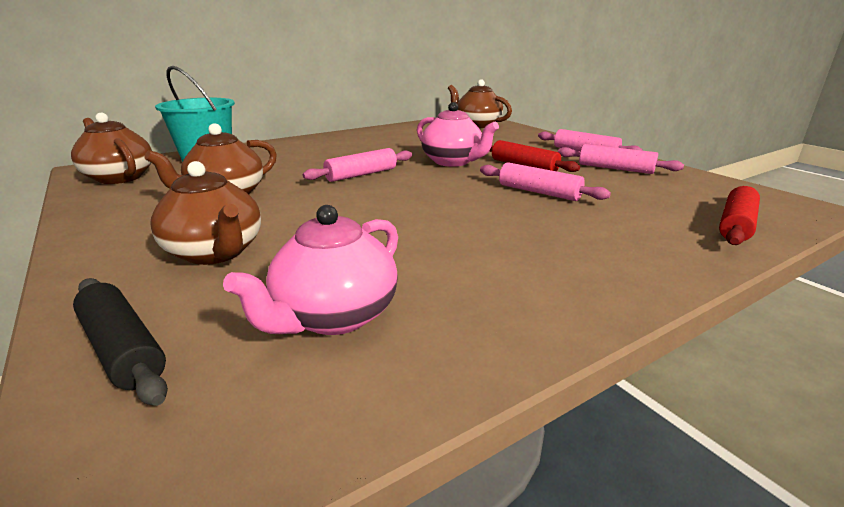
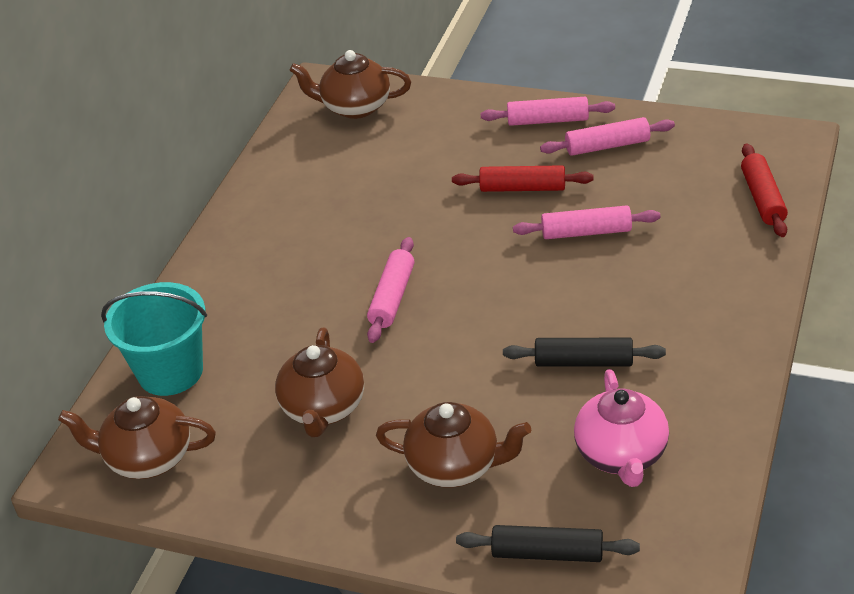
camera: 35 degrees left, 15 degrees up
pink teapot [417,102,499,167] -> none
none -> black rolling pin [503,338,666,367]

